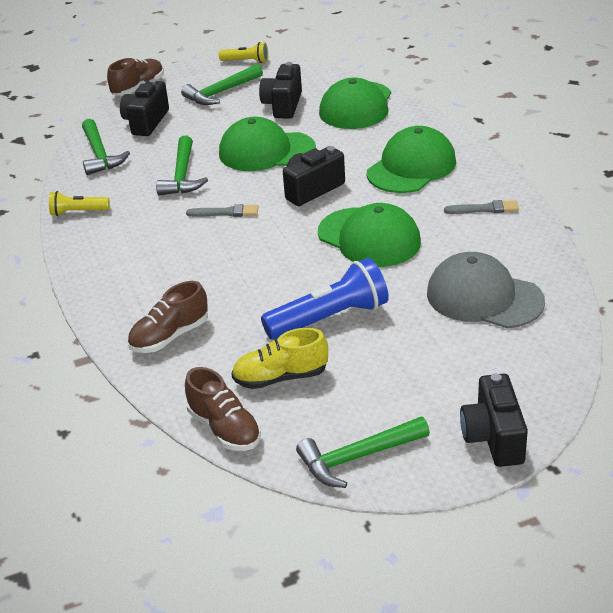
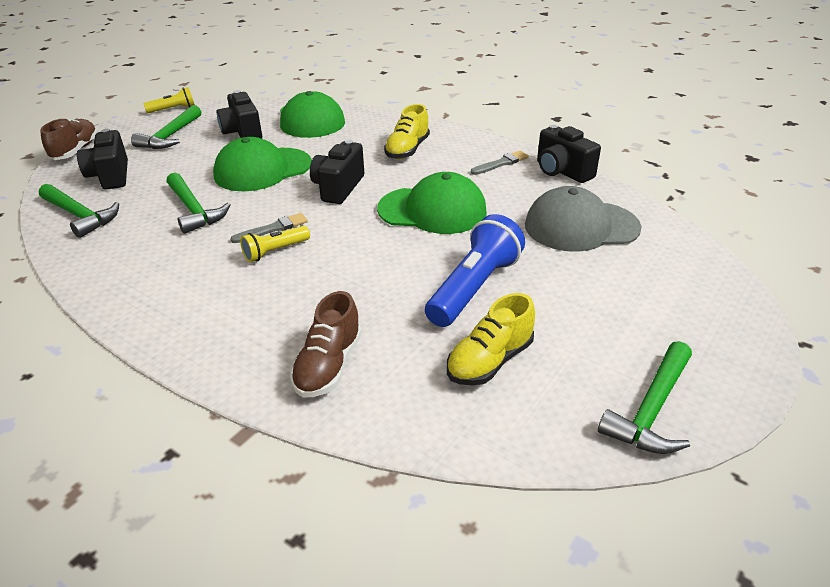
camera: 35 degrees left, 0 degrees up
yellow flashlight [49,191,110,216] -> yellow flashlight moved to [240,226,310,262]
brown shoe [185,367,261,451] -> none
green cap [367,126,456,193] -> yellow shoe [384,104,430,159]
black camera [460,373,528,467] -> black camera moved to [537,125,601,183]

